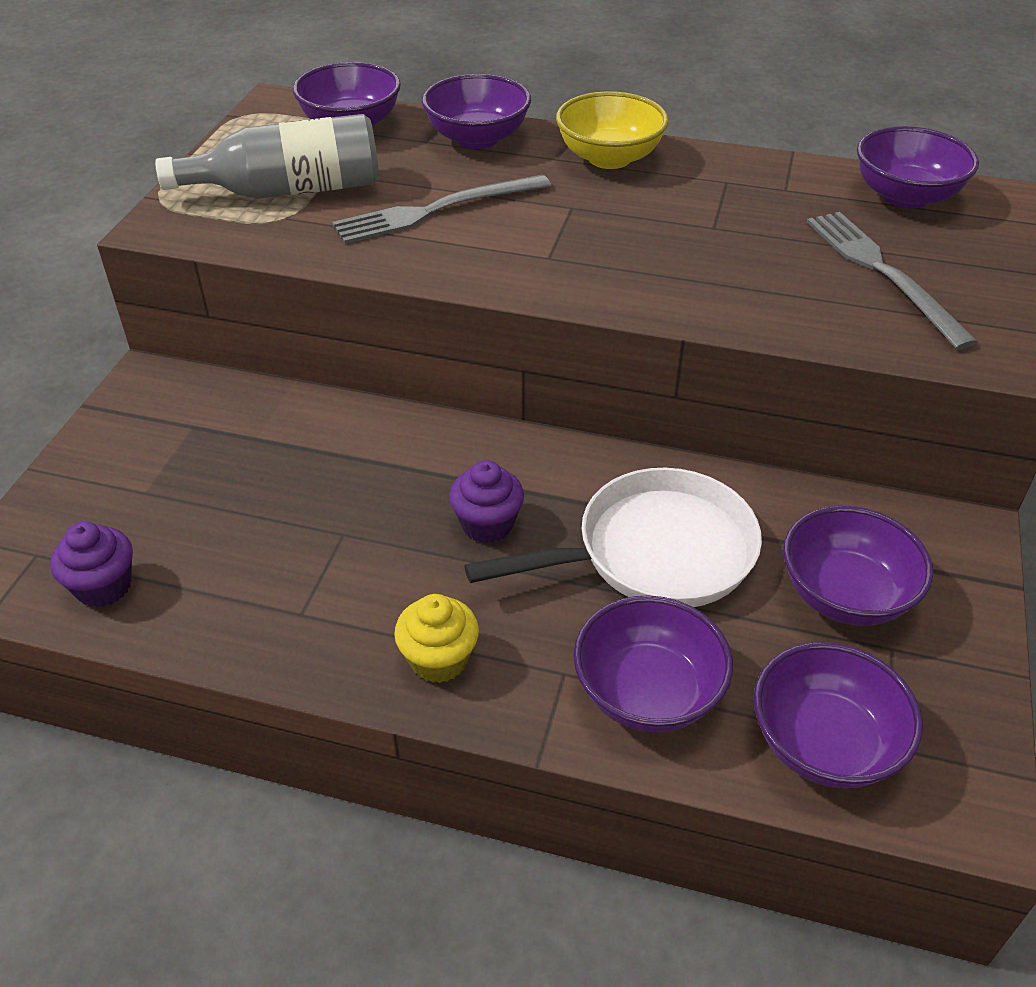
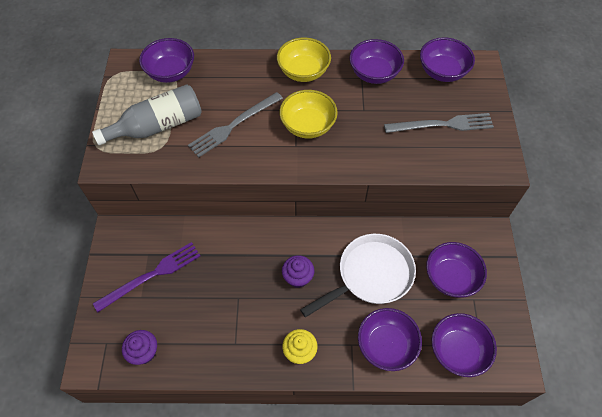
camera: 15 degrees left, 15 degrees up
purple bowl [422,74,531,149] -> purple bowl moved to [349,39,404,84]
grey fork [807,212,978,350] -> grey fork turned 120 degrees clockwise [384,113,494,133]
none -> purple fork [93,242,201,312]
none -> yellow bowl [279,90,338,139]

